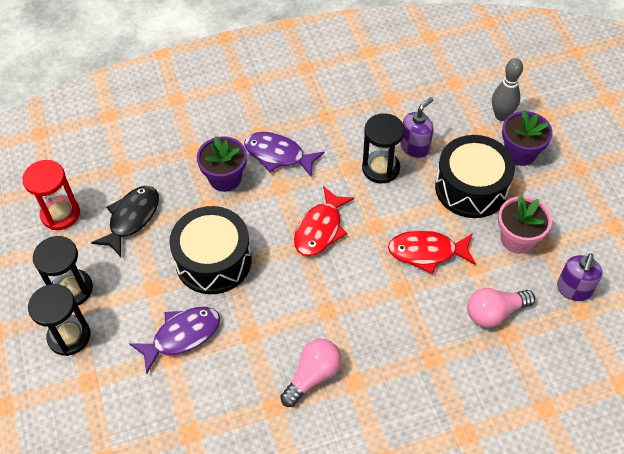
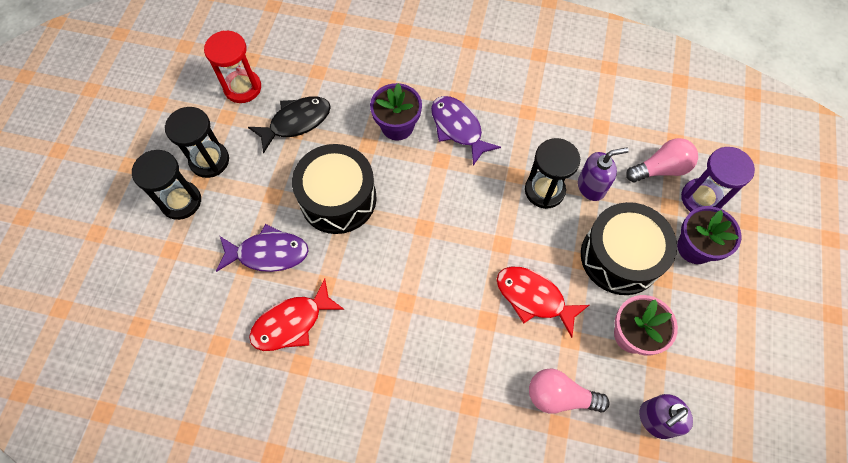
camera: 30 degrees right, 10 degrees up
pink light bulb [280,339,341,407] -> pink light bulb moved to [626,138,698,182]
red fish [294,186,354,256] -> red fish moved to [249,279,345,351]
grey bowling pin [492,58,523,121] -> purple hourglass [681,147,755,212]

